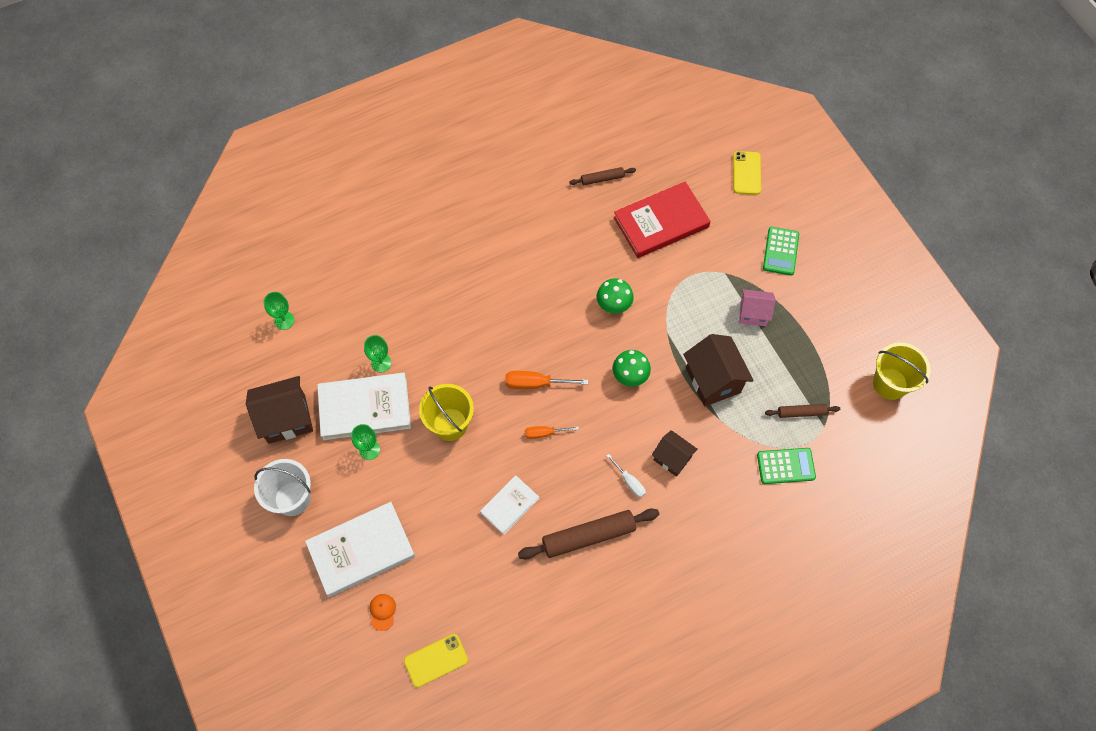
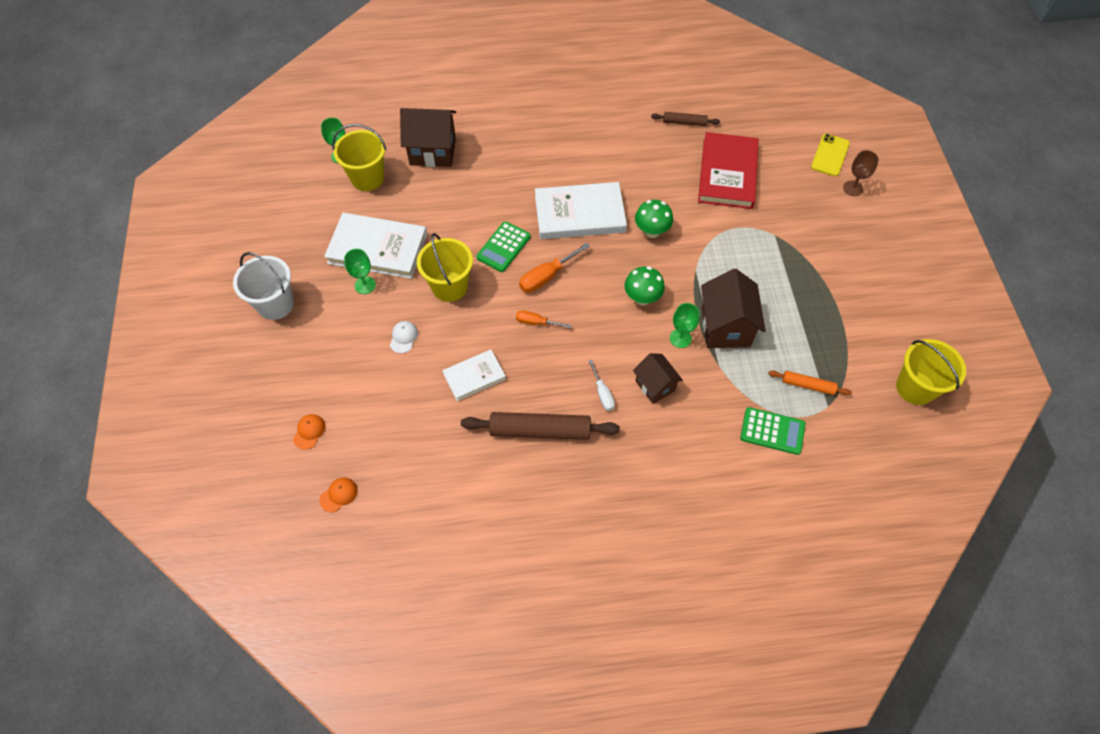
camera: 20 degrees right, 5 degrees down
brown house [246,376,313,444] -> brown house moved to [400,108,456,167]
white book [305,502,415,597] -> white book moved to [535,182,627,239]
green goblet [364,335,391,373] -> green goblet moved to [670,303,700,348]
yellow phone [404,634,468,687] -> orange cap [319,477,358,512]
orange screwdriver [505,371,588,389] -> orange screwdriver turned 60 degrees counterclockwise [519,243,590,292]
red book [613,182,711,258] -> red book turned 75 degrees counterclockwise [698,132,759,209]
pink house [739,289,776,326] -> none
green calculator [763,227,799,276] -> green calculator moved to [476,221,530,272]
brown rolling pin [765,404,840,418] -> orange rolling pin [768,370,852,395]
none -> yellow bucket [332,124,387,191]
none -> white cap [390,321,418,353]
none -> brown goblet [843,150,879,196]

